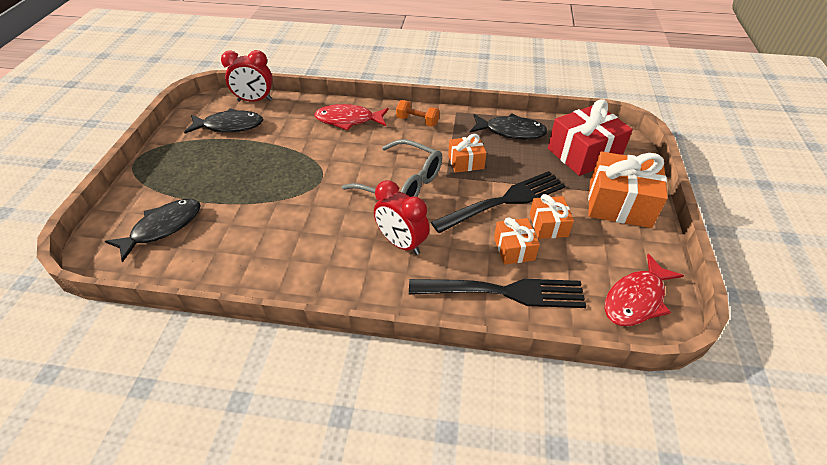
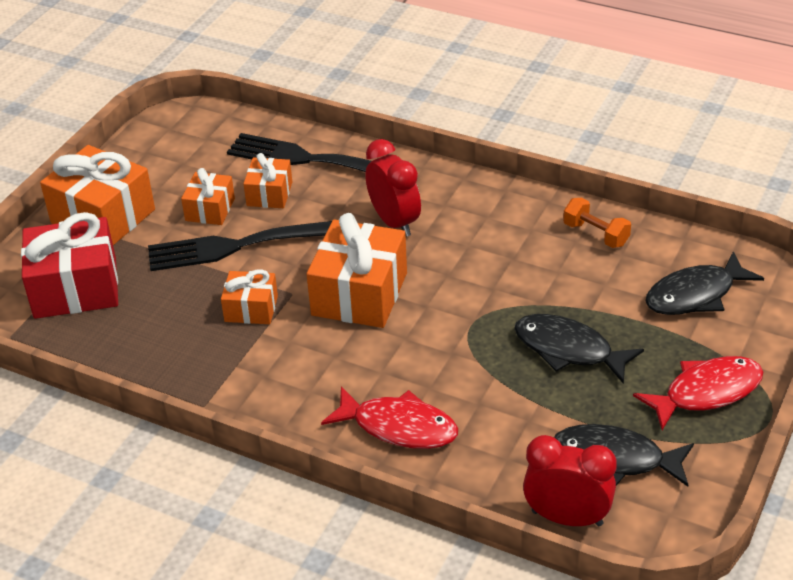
camera: 160 degrees left, 5 degrees down
grey glasses [342,139,442,197] -> orange gift [307,213,407,328]
orange dumbbell [396,100,440,127] -> orange dumbbell moved to [563,198,631,248]
black fish [470,113,548,139] -> black fish moved to [514,314,644,384]
red fish [605,254,684,326] -> red fish moved to [633,356,763,430]

